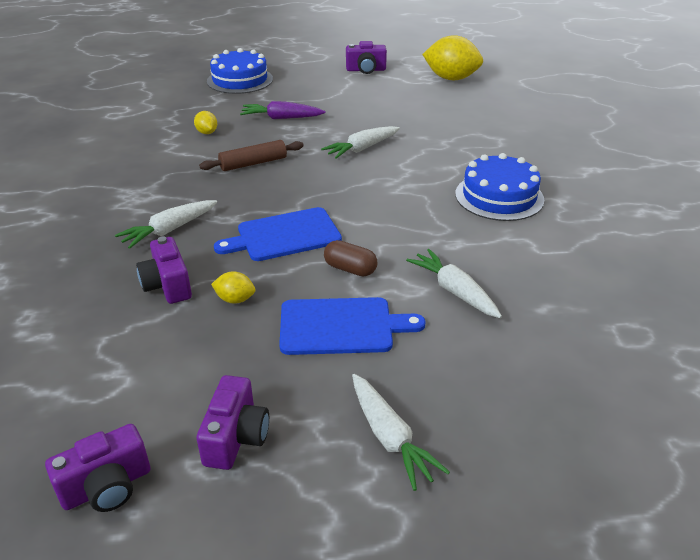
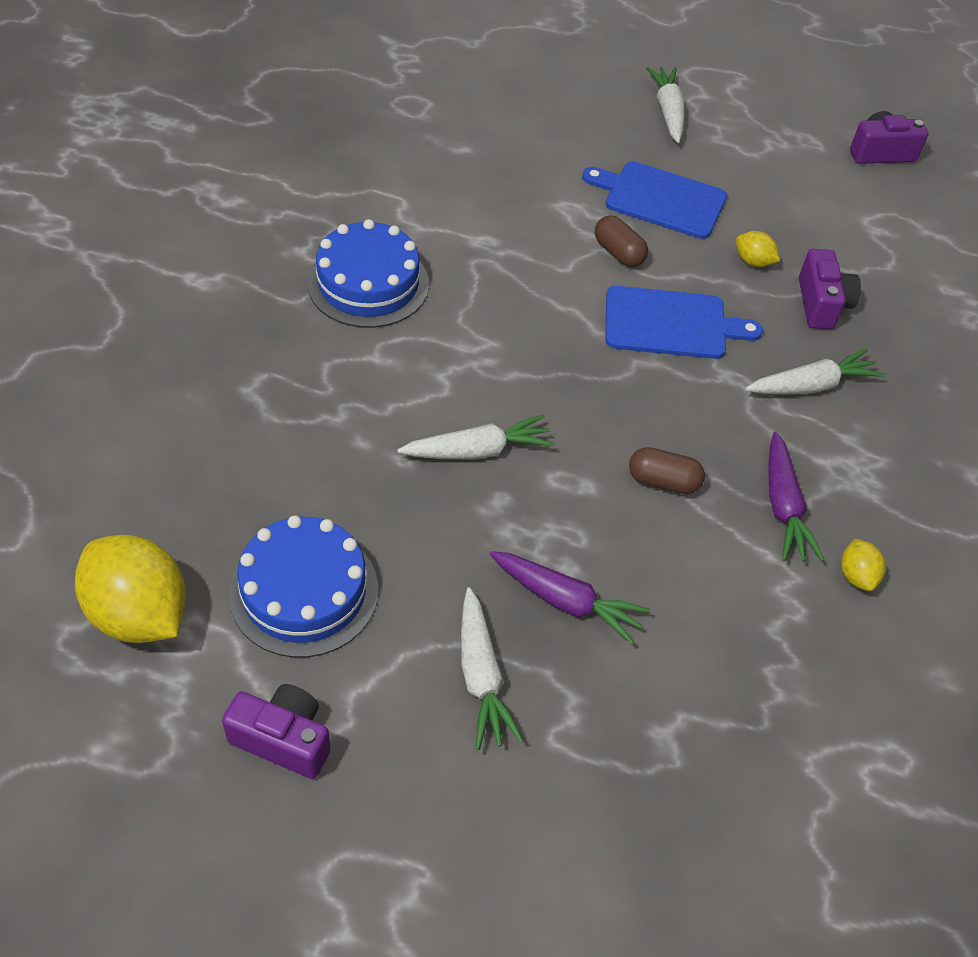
camera: 160 degrees left, 15 degrees up
yellow lemon [194,111,217,134] -> yellow lemon moved to [841,538,886,591]
purple camera [196,375,269,470] -> none
brown rolling pin [199,140,304,171] -> brown capsule [629,447,705,494]
blue cake [207,48,273,94] -> blue cake moved to [229,515,378,658]
white carrot [406,249,502,318] -> white carrot moved to [461,587,524,750]
none -> purple carrot [768,432,825,561]

